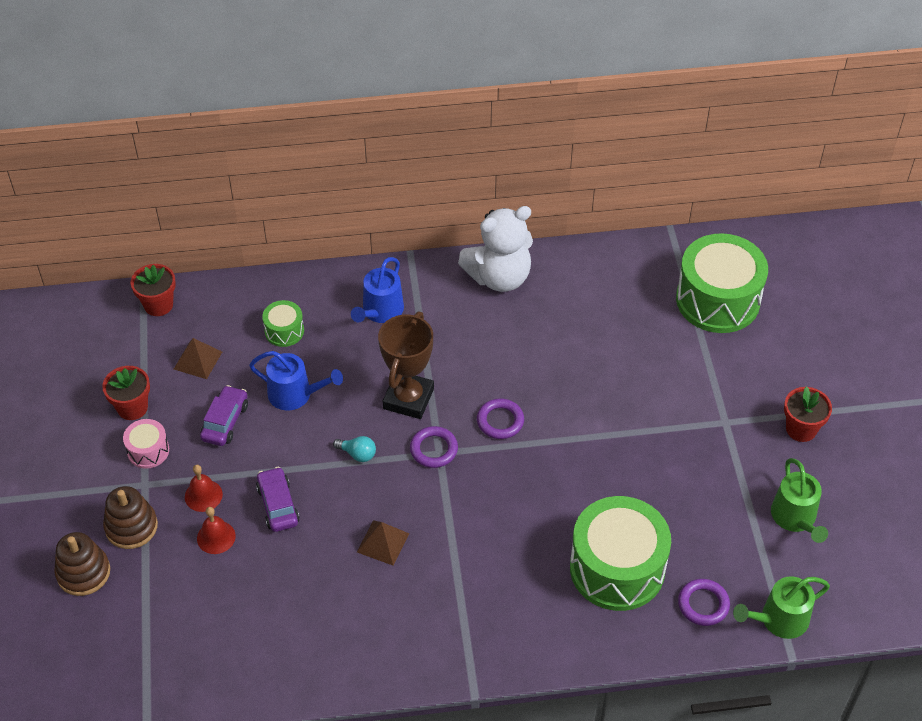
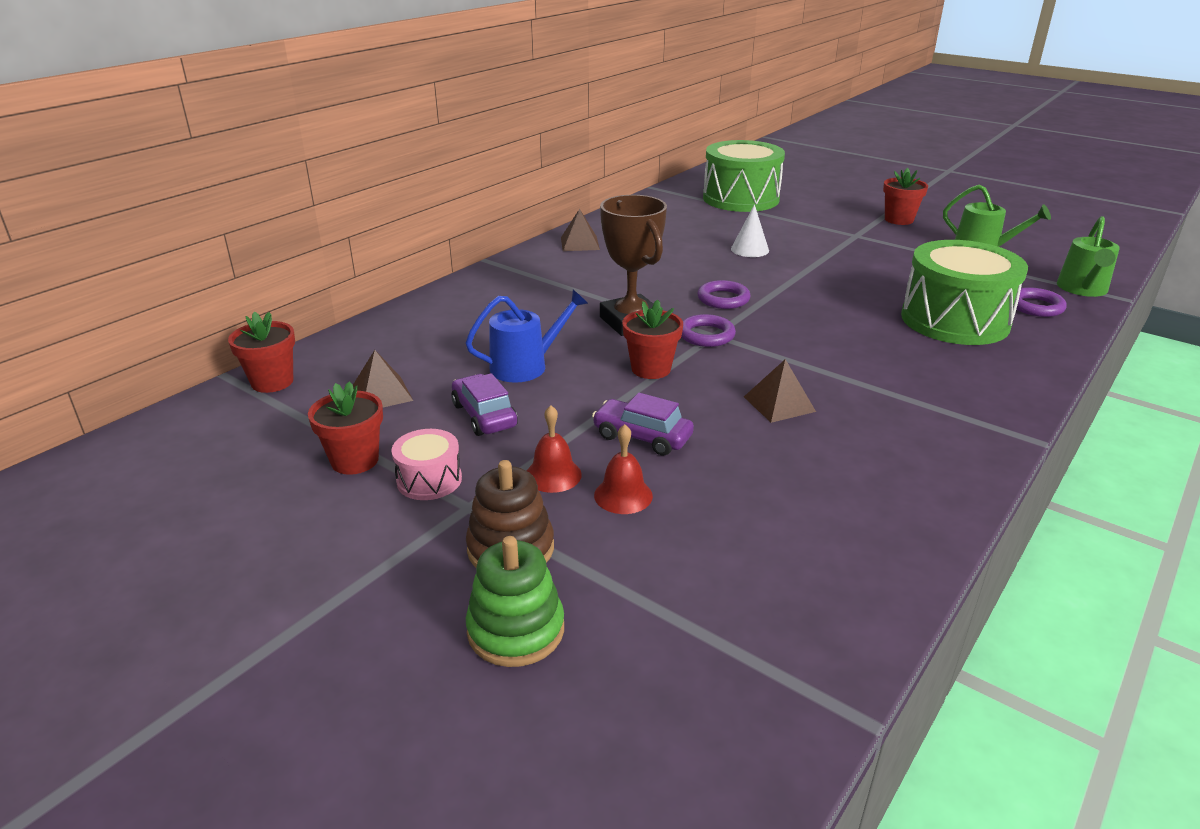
camera: 45 degrees left, 20 degrees down
brown stacking toy [54,532,110,596] -> green stacking toy [466,536,564,667]
green drum [262,300,304,347] -> none
turquoise light bulb [333,436,376,462] -> red flower pot [623,300,683,379]
blue watering can [351,257,404,323] -> none
white teddy bear [458,206,533,292] -> brown pyramid [561,209,600,251]
none -> white cone [731,204,769,257]

